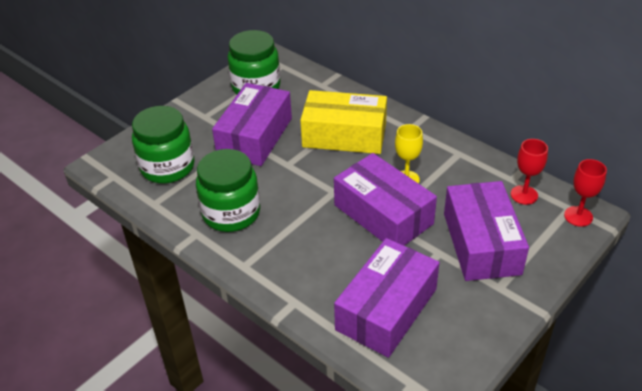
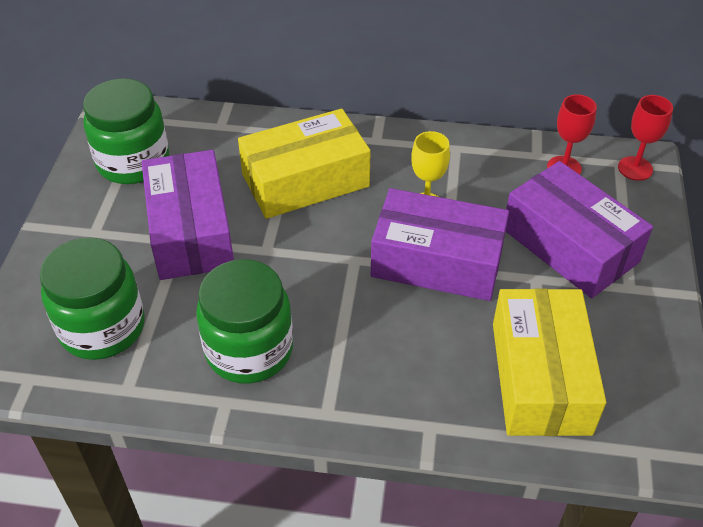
camera: 35 degrees left, 5 degrees up
purple box [334,238,440,358] -> yellow box [493,288,606,436]

